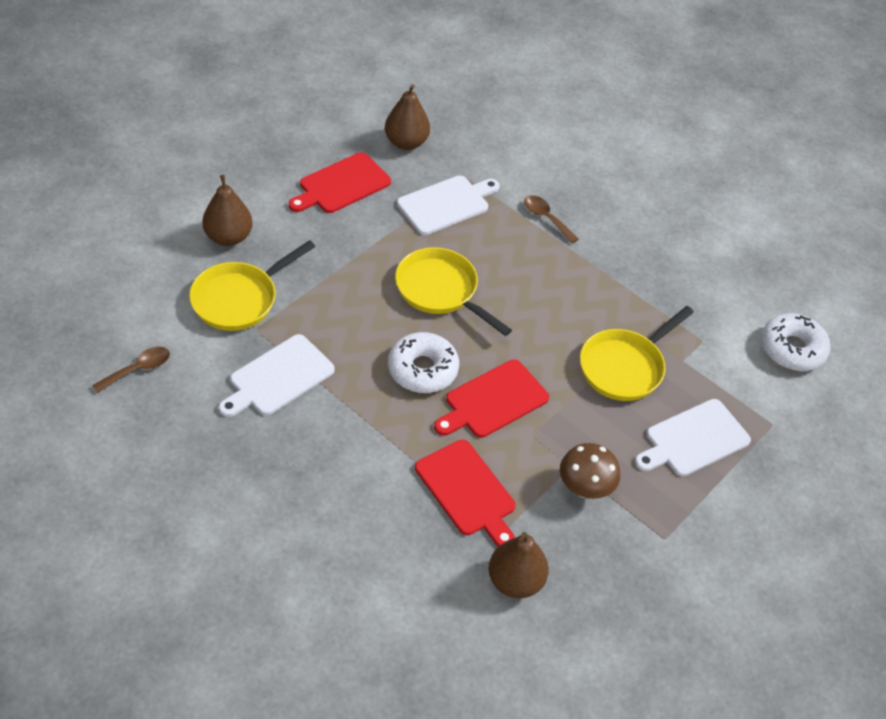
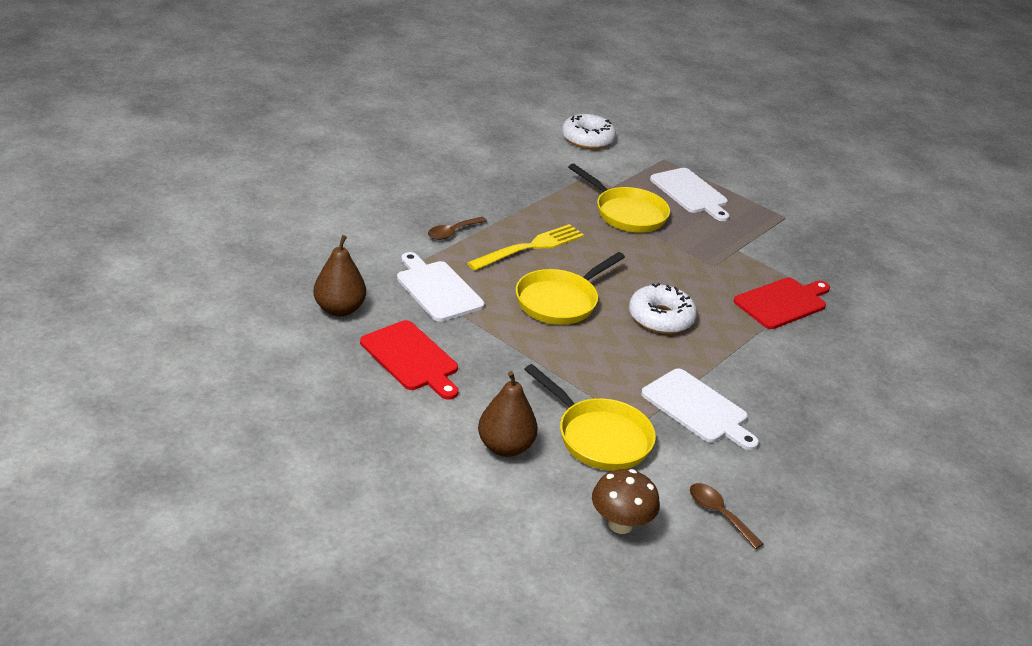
camera: 90 degrees left, 15 degrees down
red cutting board [434,359,549,438] -> none
brown pear [488,532,549,598] -> none
brown mushroom [560,443,620,499] -> brown mushroom moved to [592,469,660,534]
none -> yellow fork [467,224,584,271]

